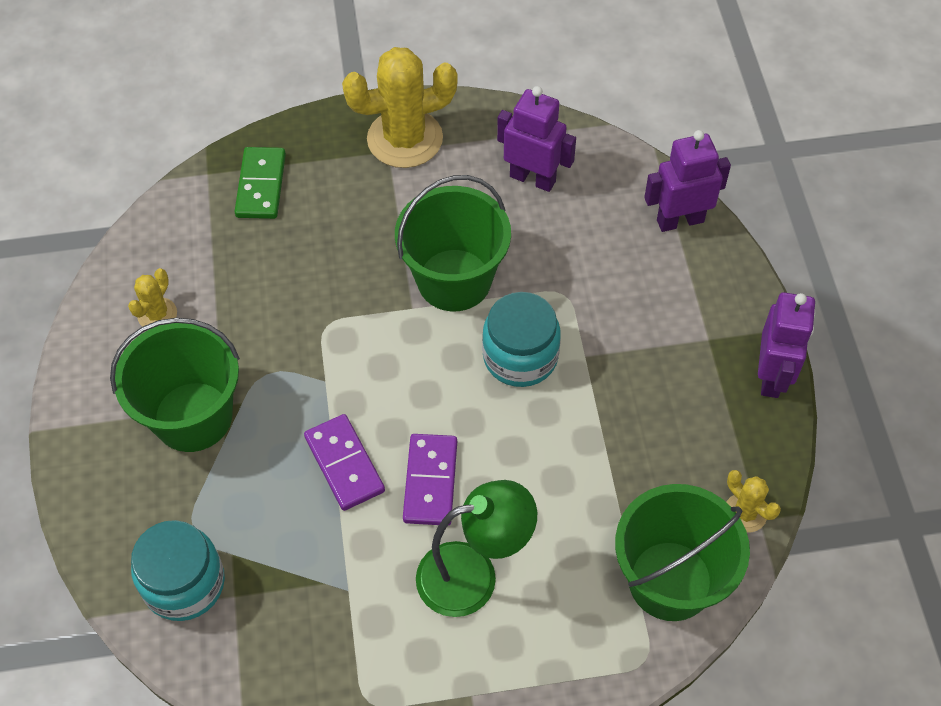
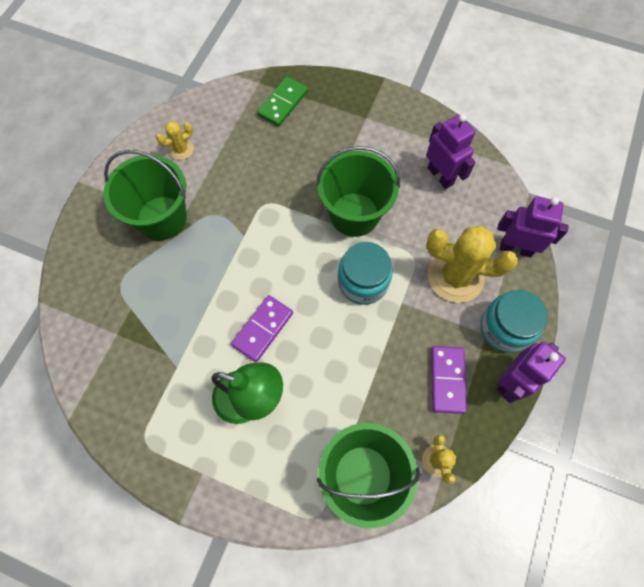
camera: 30 degrees right, 10 degrees up
turquoise jar [131,520,225,621] -> turquoise jar moved to [480,290,548,353]
purple domino [304,414,385,511] -> purple domino moved to [431,346,467,414]
yellow cactus [342,47,458,168] -> yellow cactus moved to [426,226,518,303]

